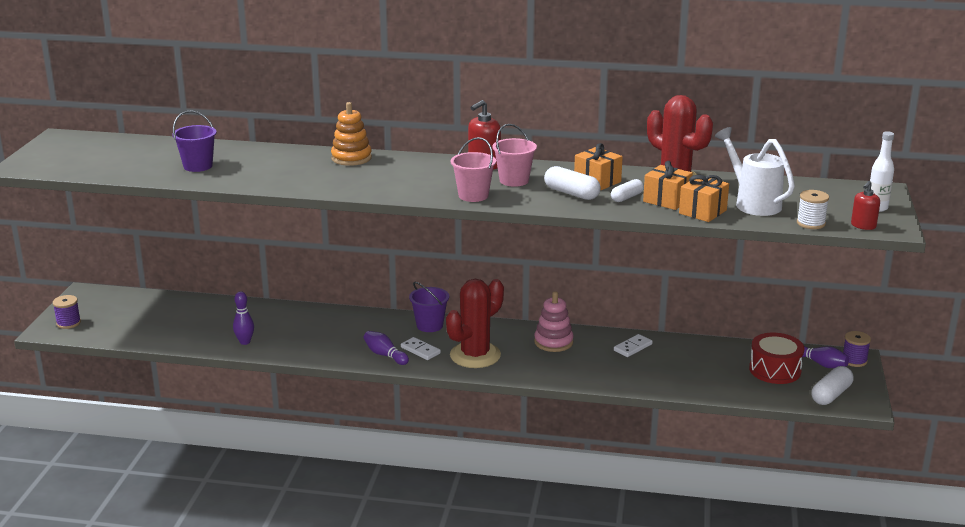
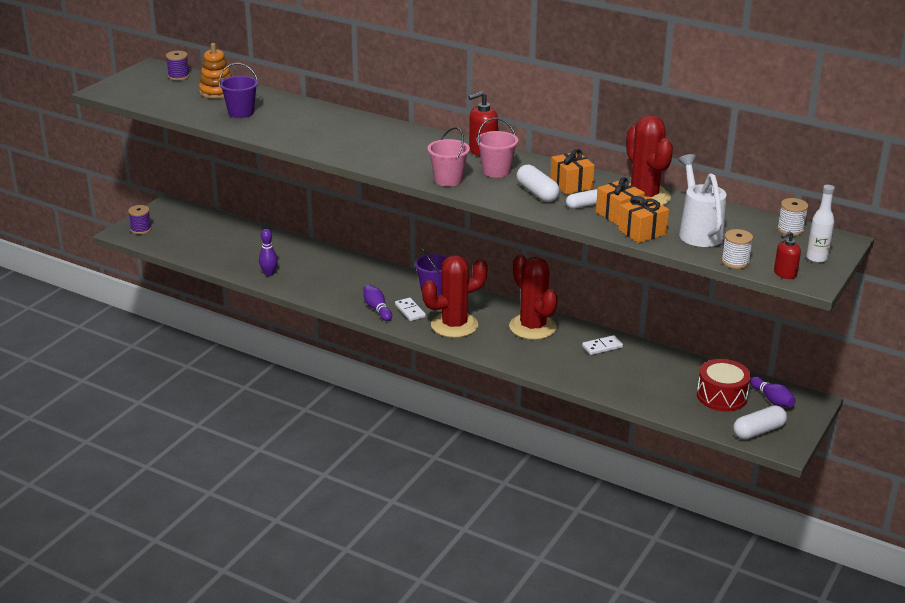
camera: 20 degrees right, 5 degrees up
orange stacking toy [331,102,372,166] -> orange stacking toy moved to [199,43,232,99]
pink stacking toy [534,291,574,352] -> red cactus [509,254,558,340]
purple spool [843,331,871,367] -> purple spool moved to [166,51,190,81]
none -> white spool [777,198,808,236]

